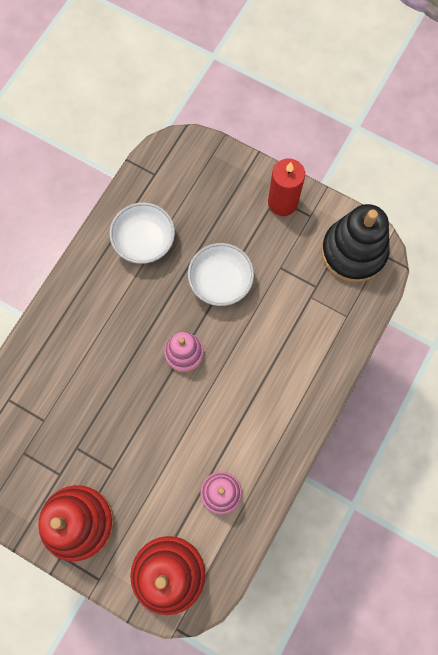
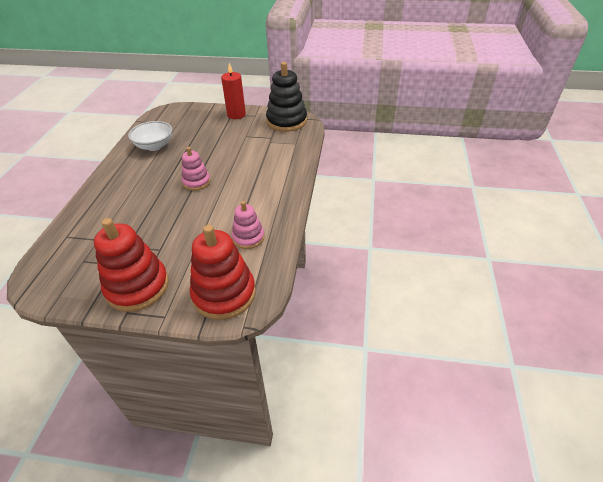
camera: 20 degrees left, 30 degrees down
white bowl [188,243,254,306] -> none

